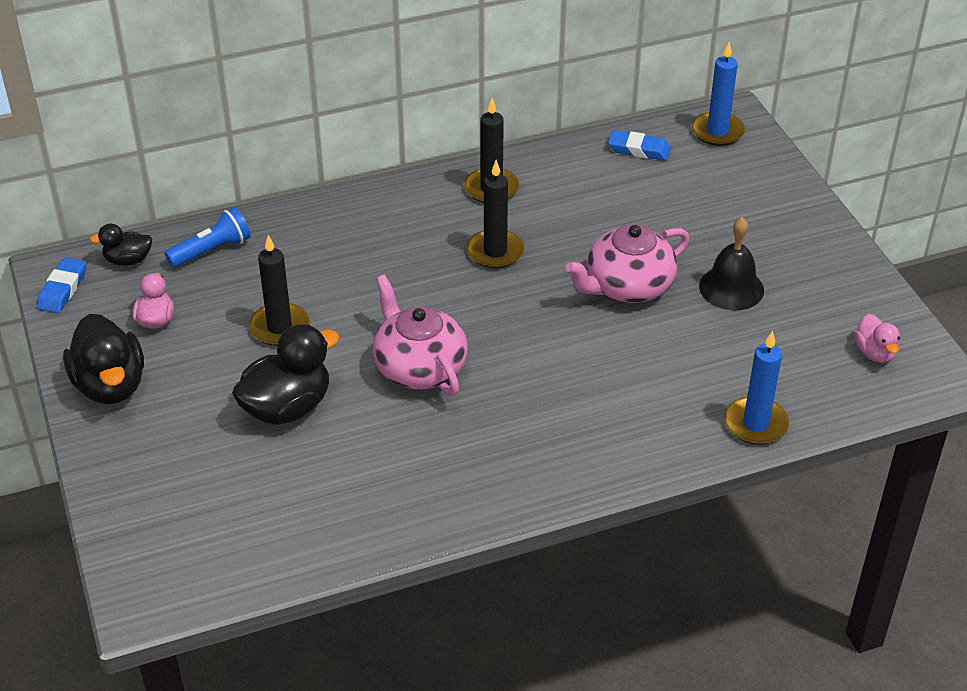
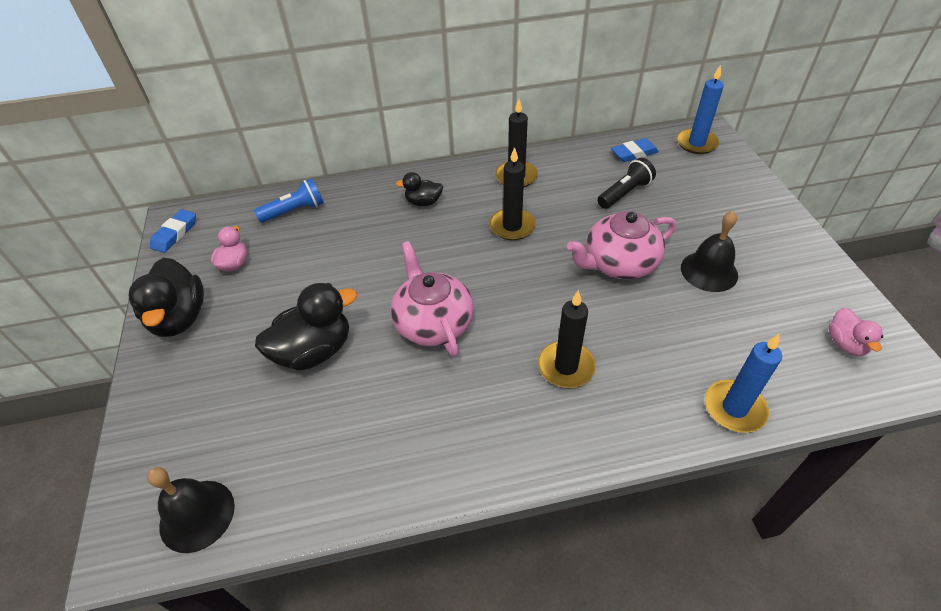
camera: 10 degrees right, 5 degrees up
black duck [89,224,152,266] -> black duck moved to [396,172,443,206]
black candle [249,235,310,346] -> black candle moved to [538,290,596,388]
blue eraser [608,130,671,161] -> blue eraser turned 45 degrees counterclockwise [611,138,659,162]
none -> black bell [147,467,235,553]
none -> black flashlight [597,158,656,209]

